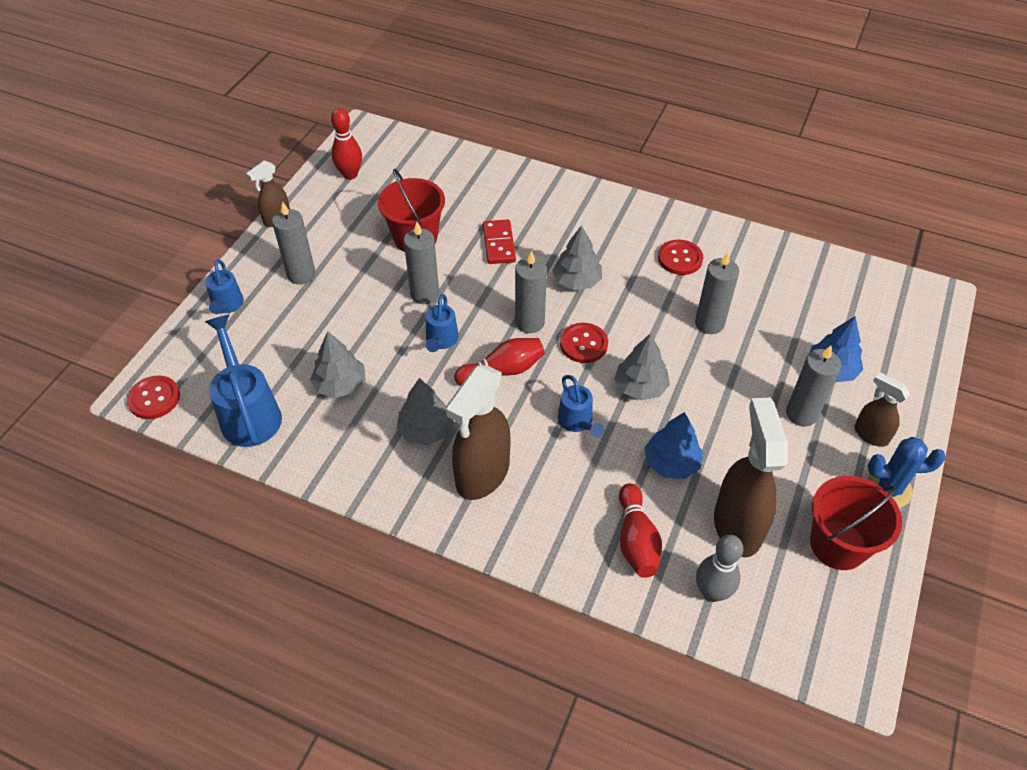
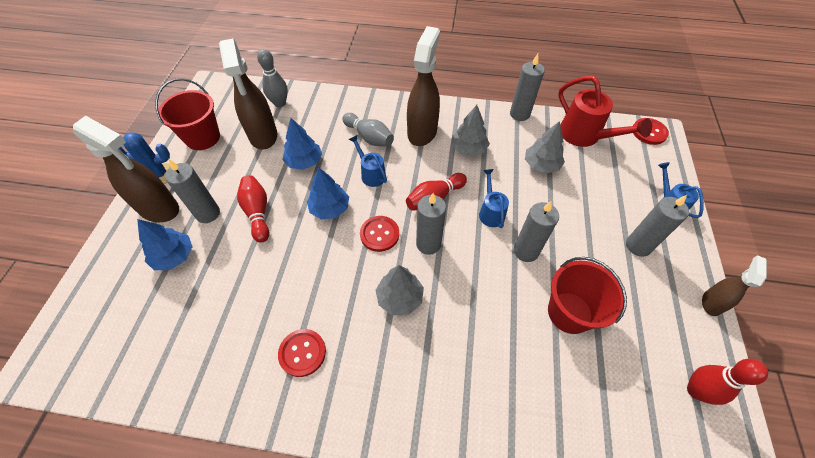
camera: 165 degrees right, 5 degrees up
blue watering can [205,315,282,447] -> red watering can [558,76,652,147]
red domino [483,219,516,264] -> none
grey tree [615,333,670,400] -> blue tree [307,168,349,220]
red bowling pin [619,483,662,578] -> red bowling pin moved to [237,175,269,243]
grey candle [695,252,739,334] -> grey candle moved to [510,54,545,121]
brown spray bottle [854,372,910,447] -> brown spray bottle [73,116,179,222], size x1.85
none -> grey bowling pin [343,113,394,146]

